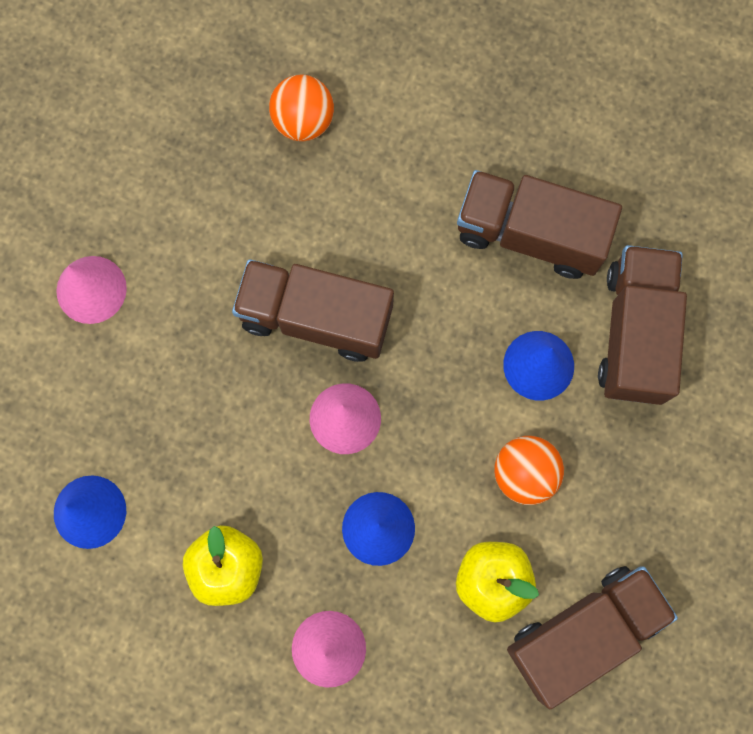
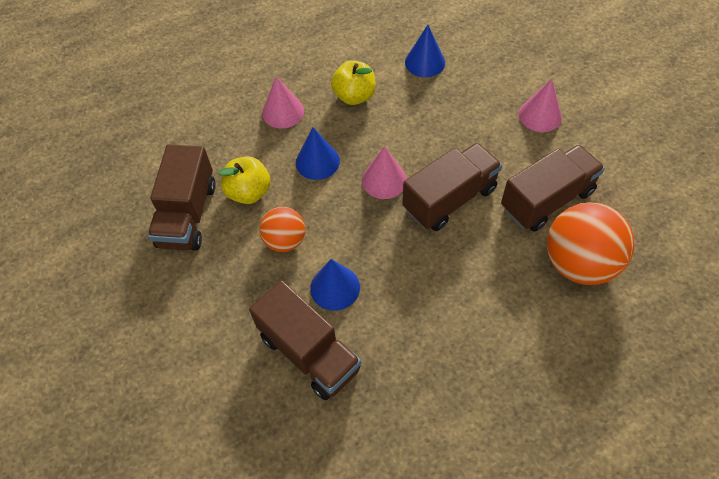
camera: 130 degrees right, 20 degrees down
orange ball [269,75,334,141] -> orange ball [547,202,634,285], size x1.71
brown truck [457,170,622,279] -> brown truck moved to [501,144,605,232]

